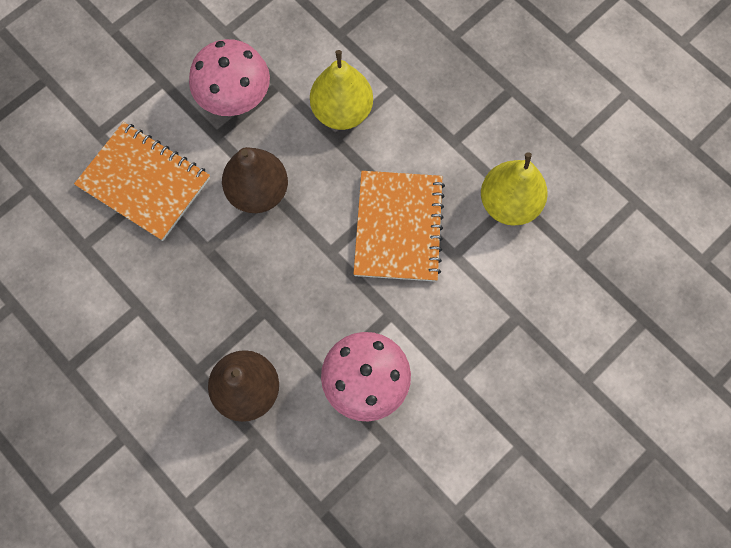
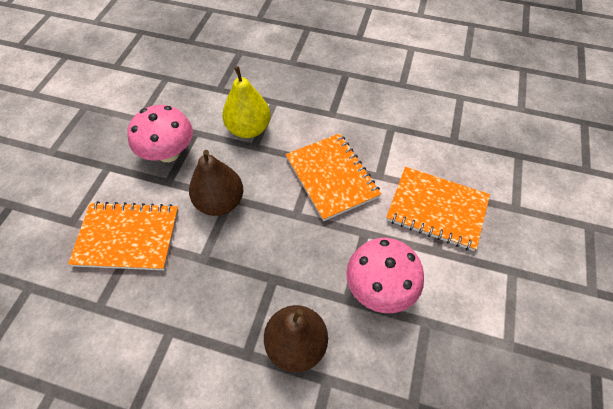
camera: 30 degrees left, 15 degrees down
yellow pear [481,152,548,226] -> none
none -> orange notebook [386,167,490,251]

